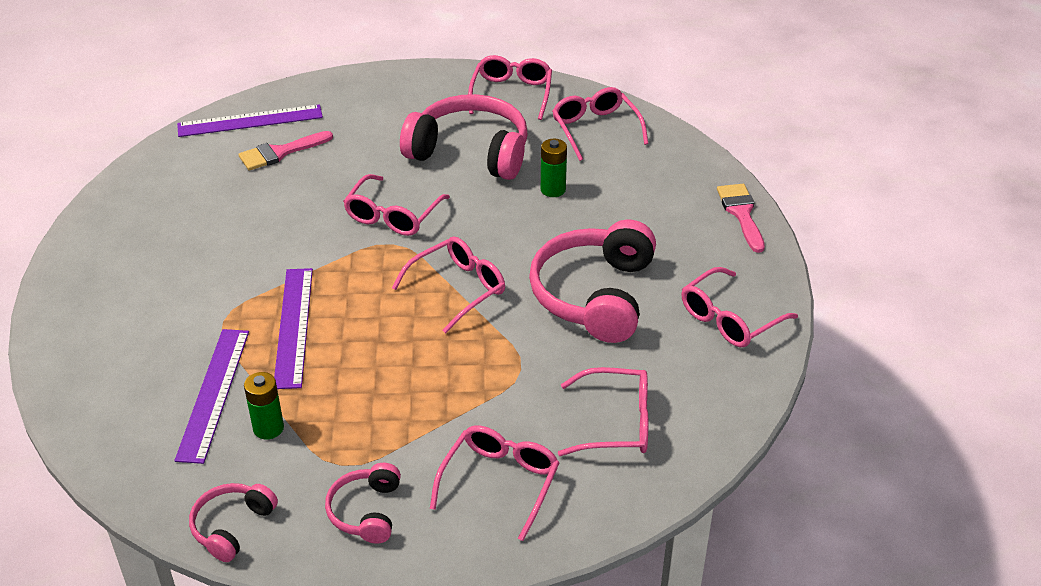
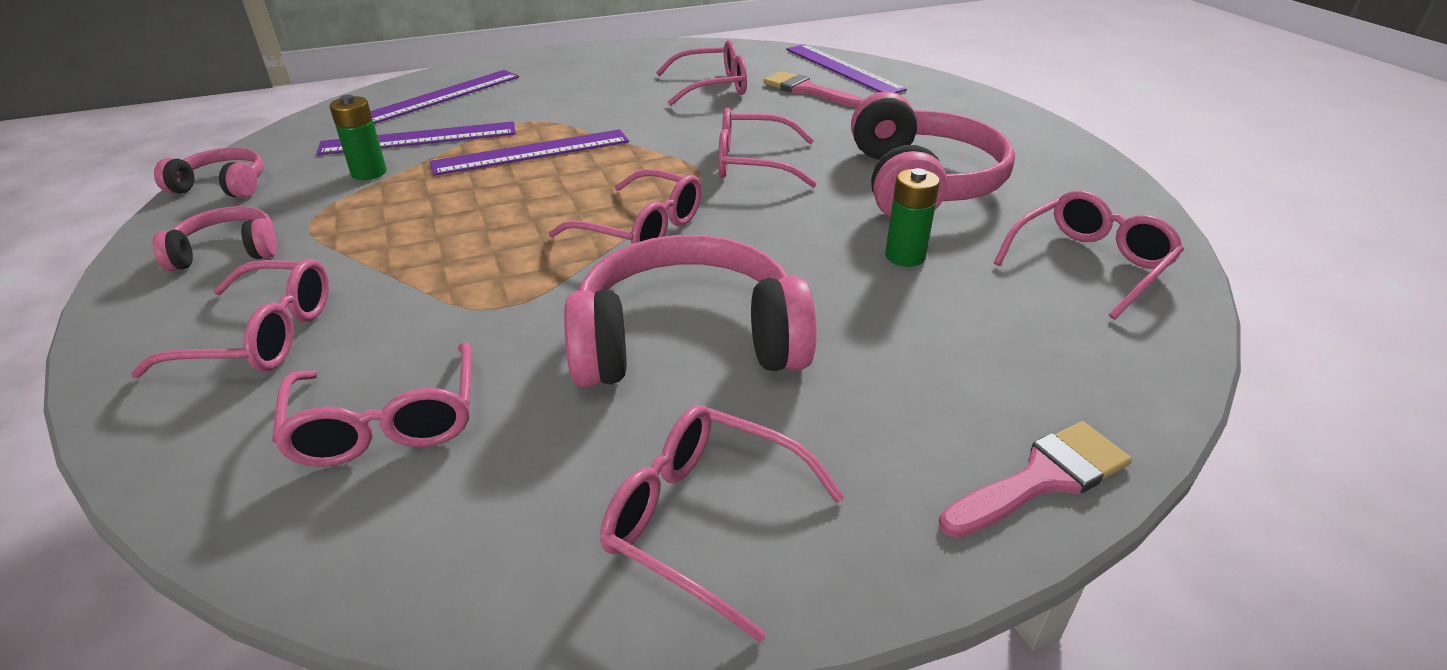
camera: 70 degrees right, 5 degrees down
pink glasses [468,55,552,120] -> pink glasses moved to [656,40,747,106]
none -> purple ruler [370,70,519,124]

